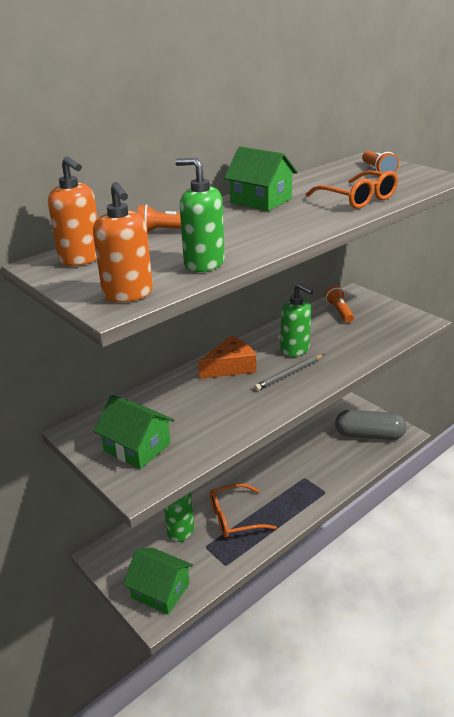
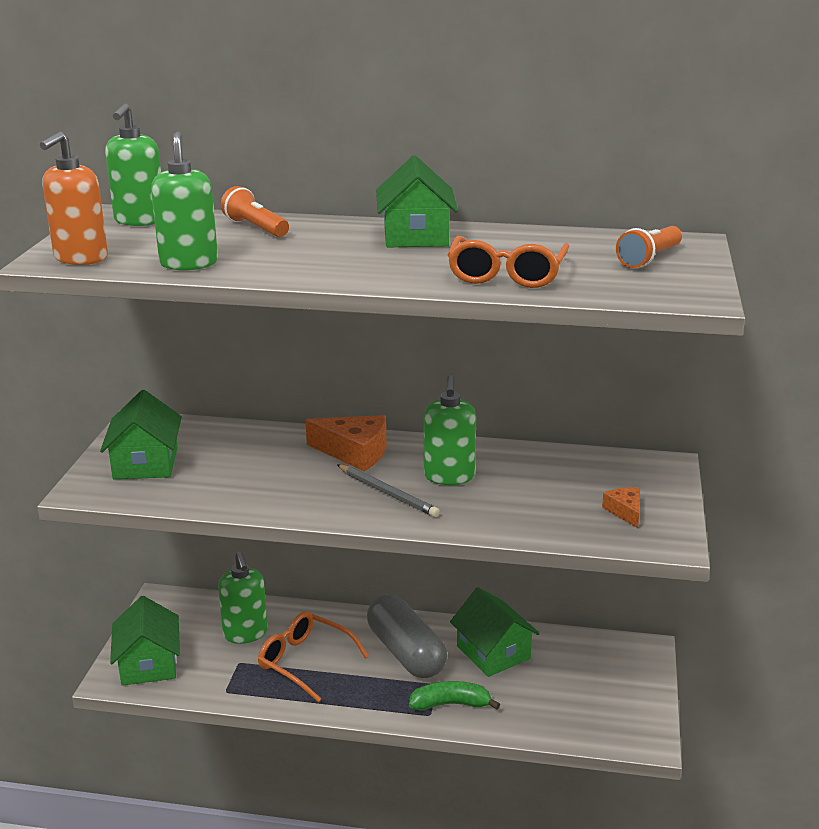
camera: 50 degrees right, 5 degrees down
orange soap dispenser [48,156,98,266] -> green soap dispenser [105,103,161,226]
grey pencil [254,354,324,391] -> grey pencil turned 150 degrees counterclockwise [337,465,440,517]
orange flashlight [325,286,354,323] -> none
grey capsule [335,410,407,440] -> grey capsule moved to [367,594,447,678]
none -> green banana [409,681,500,710]
none -> green house [450,587,540,677]
none -> orange cheese [602,487,640,528]

